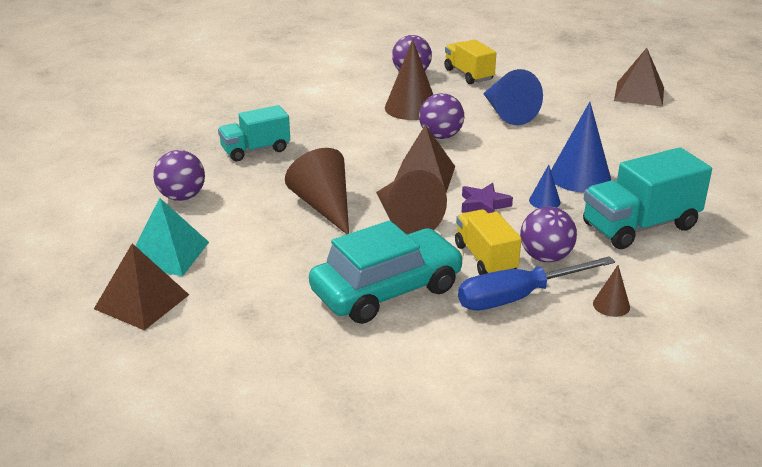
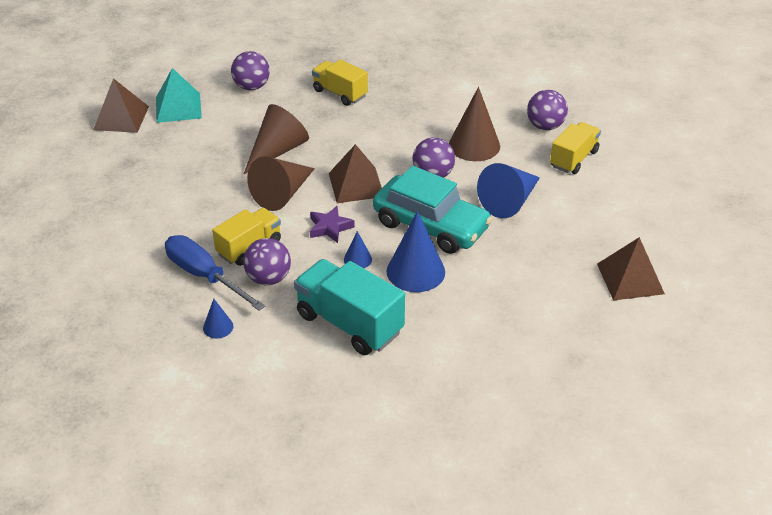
camera: 65 degrees right, 10 degrees up
turquoise truck [218,105,290,161] -> yellow truck [312,59,368,106]
turquoise car [309,220,464,324] -> turquoise car moved to [373,166,492,254]
brown cone [593,265,630,317] -> blue cone [203,299,234,339]

